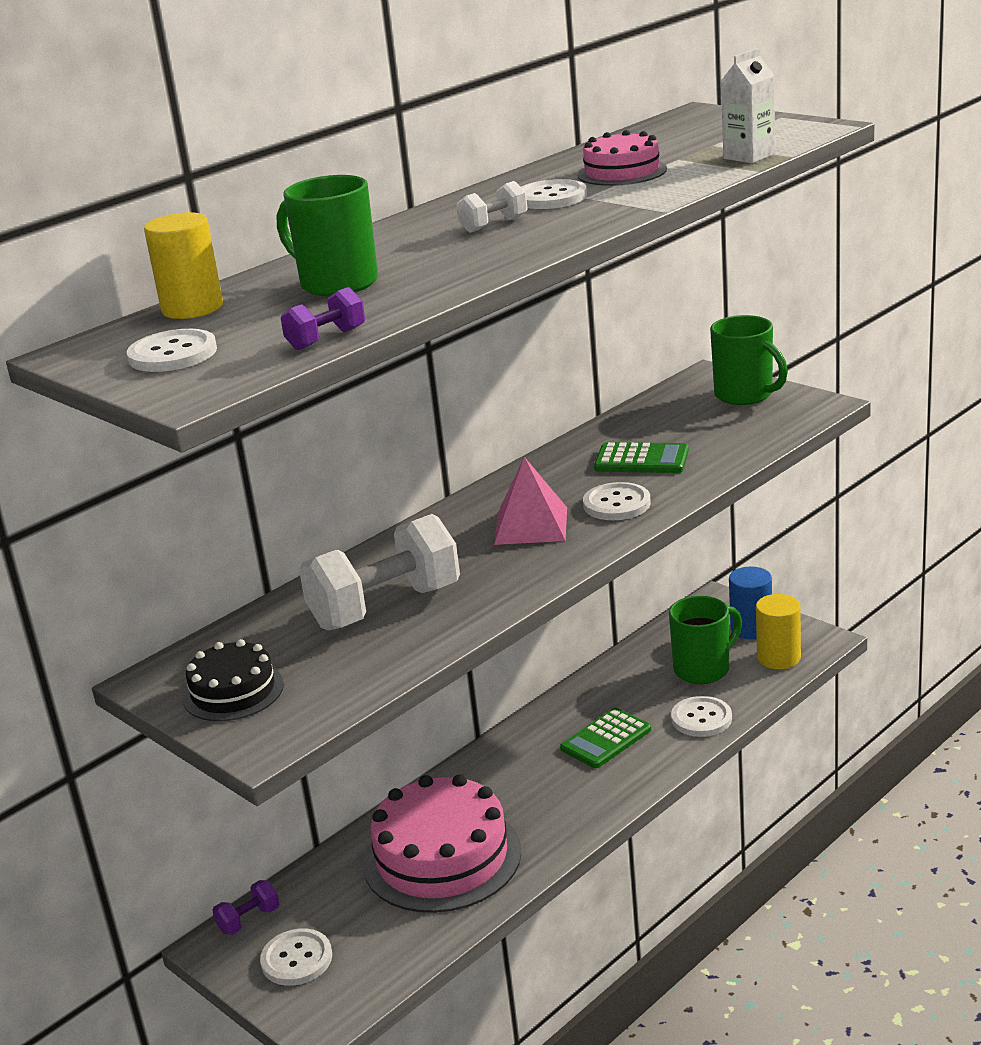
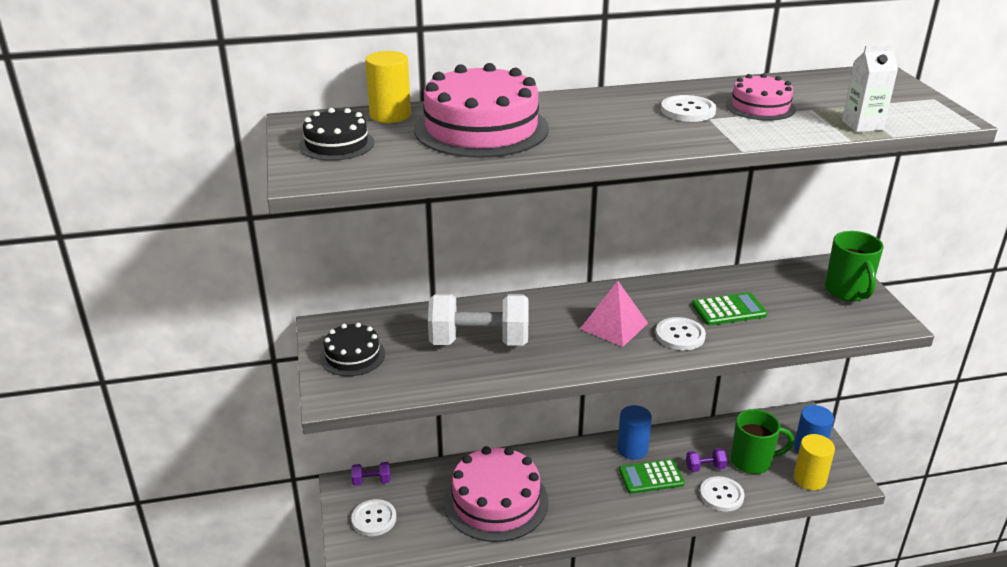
camera: 30 degrees right, 5 degrees up
white button [127,329,217,372] -> black cake [299,108,374,161]
green mug [277,175,378,296] -> pink cake [414,63,549,158]
purple dumbbell [281,287,365,351] -> purple dumbbell moved to [686,448,727,472]
white dumbbell [457,181,528,233] -> none
green calculator [594,442,689,473] -> green calculator turned 60 degrees counterclockwise [692,292,767,325]
none -> blue cylinder [617,405,652,459]

